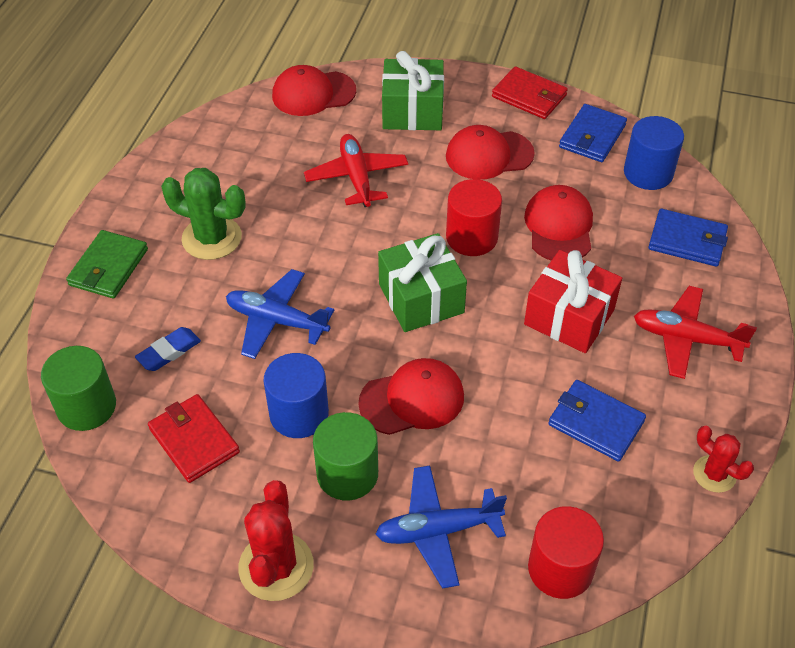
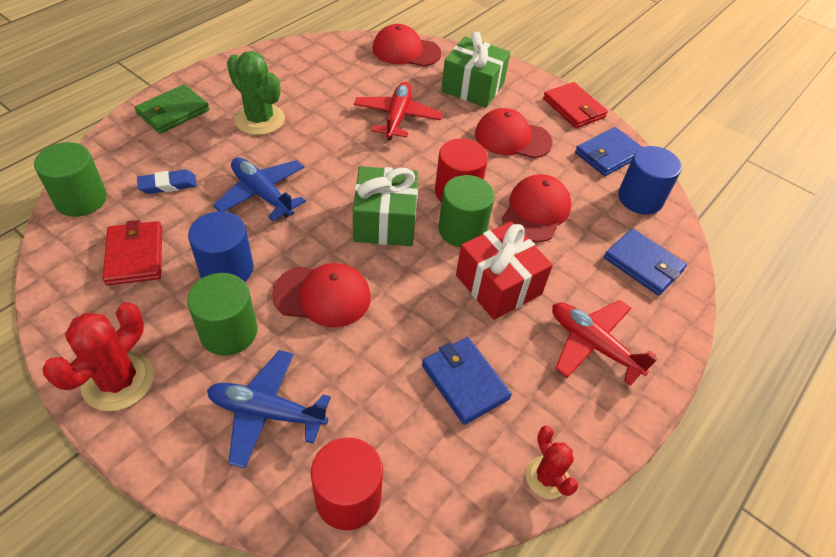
camera: 20 degrees right, 0 degrees up
none -> green cylinder [438,175,495,247]

